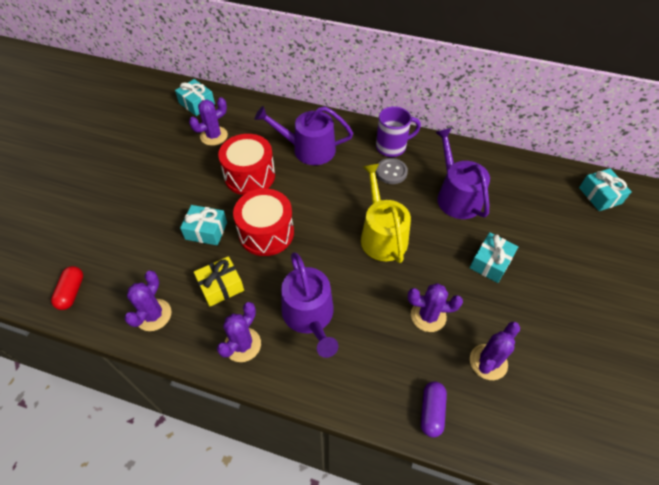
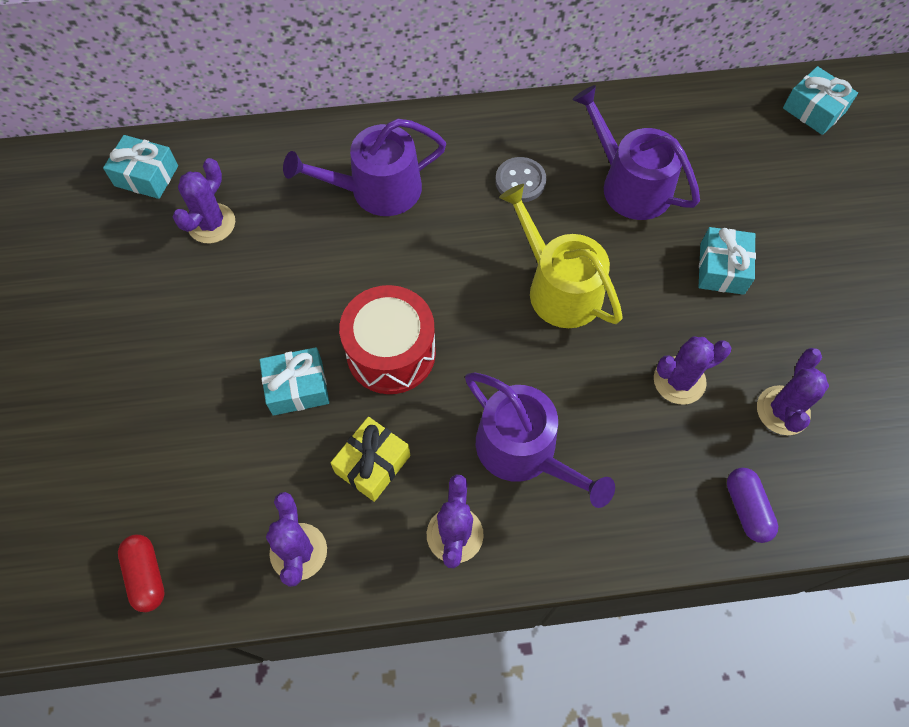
camera: 25 degrees left, 10 degrees up
red drum [218,134,275,195] -> none
purple mug [376,106,421,157] -> none

